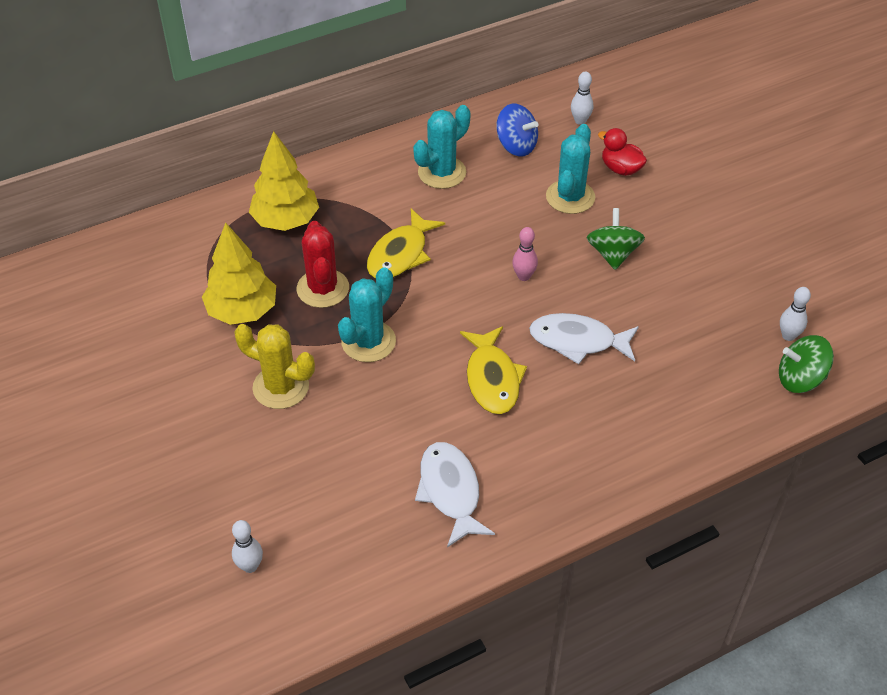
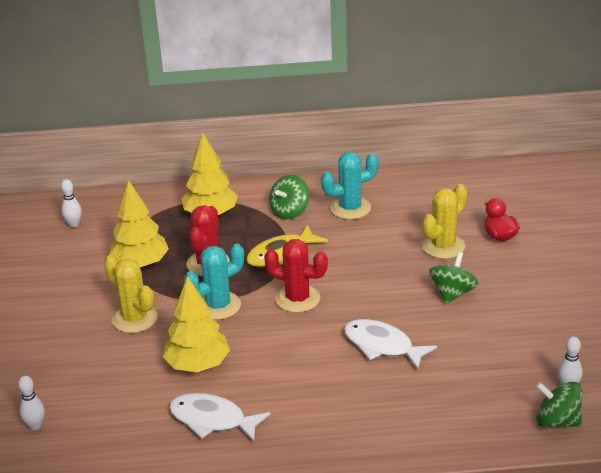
camera: 25 degrees right, 15 degrees down
white fish [415,442,495,547] -> white fish turned 75 degrees counterclockwise [169,393,270,442]
yellow fish [460,326,527,414] -> none
blue spinning top [496,104,538,157] -> none
pink bowling pin [512,227,538,281] -> none
turquoise cactus [546,124,595,214] -> yellow cactus [422,184,467,259]
white bowling pin [571,72,593,125] -> white bowling pin moved to [61,179,82,227]
none -> yellow tree [163,276,230,372]
none -> red cactus [264,239,328,313]
none -> green spinning top [269,175,310,220]

